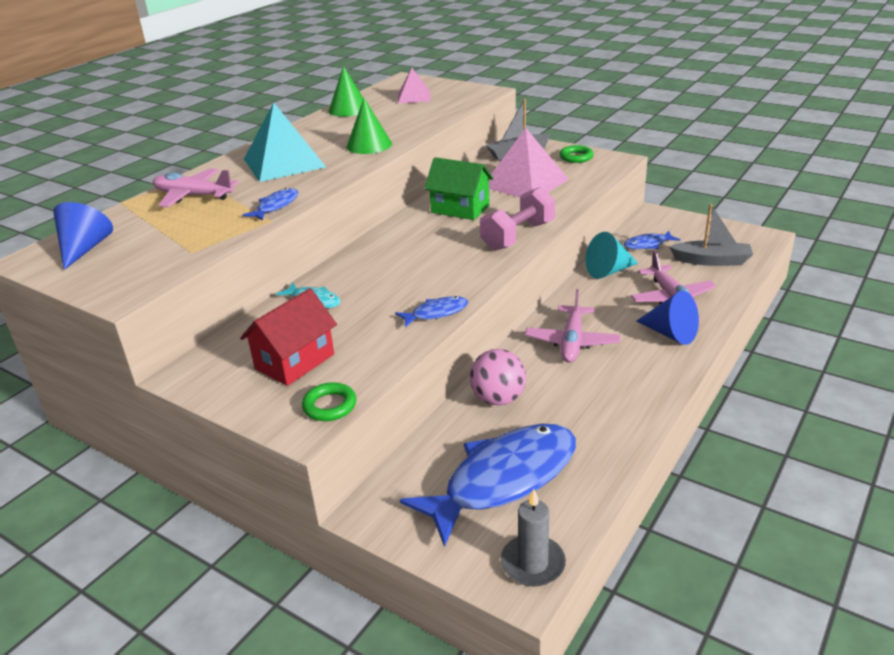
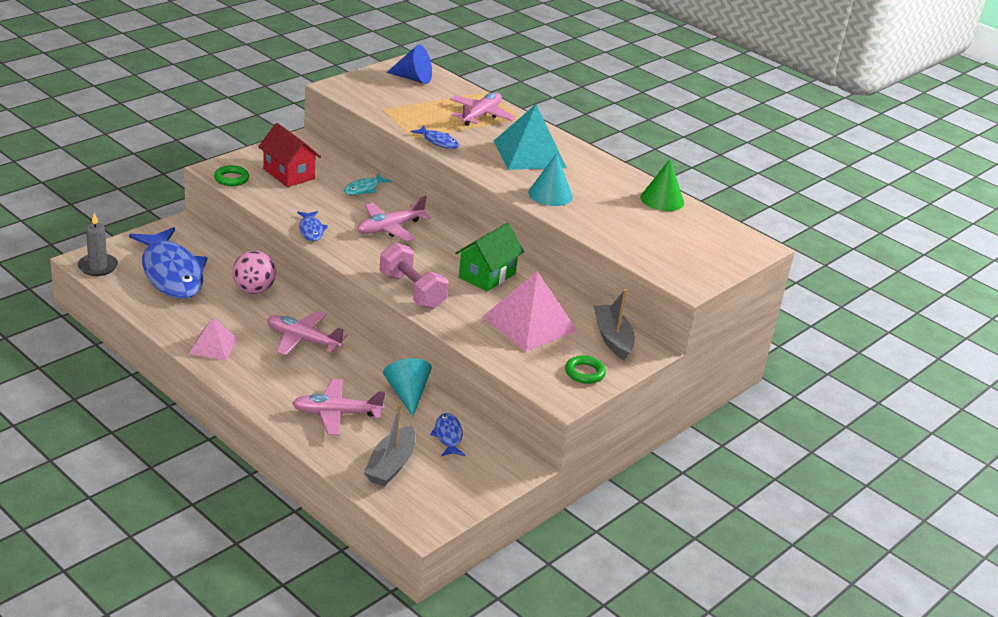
camera: 95 degrees right, 0 degrees up
green cone [346,98,392,154] -> turquoise cone [528,153,573,206]
pink pyramid [398,68,430,103] -> pink pyramid moved to [189,318,238,361]
blue cone [636,291,699,345] -> none
none -> pink plane [357,195,431,241]

